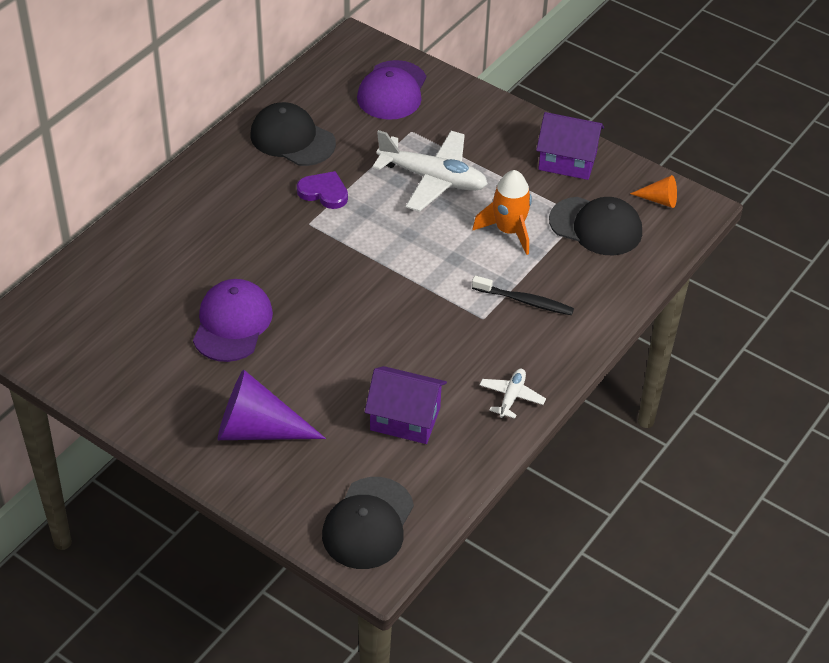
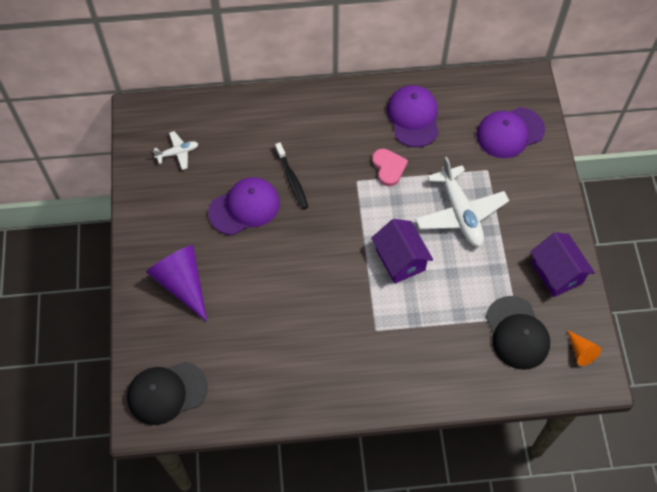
camera: 50 degrees right, 15 degrees up
black cap [250,102,336,166] -> purple cap [387,85,439,147]
purple heart [297,171,348,209] -> pink heart [372,149,408,186]
purple house [365,366,447,444] -> purple house moved to [371,219,433,284]
orange rocket [472,170,532,255] -> none
black toothbrush [472,276,574,315] -> black toothbrush moved to [275,143,308,209]
white plane [480,369,546,419] -> white plane moved to [153,131,198,170]

